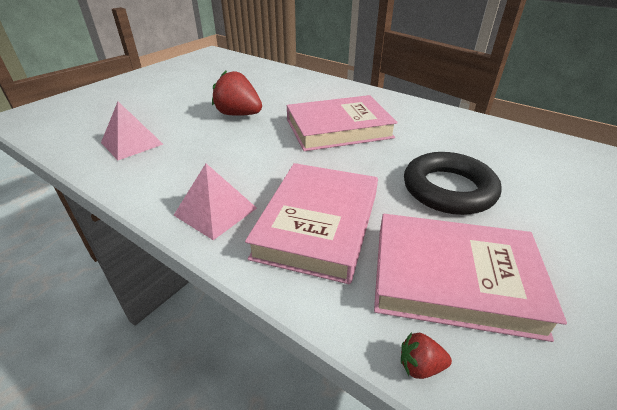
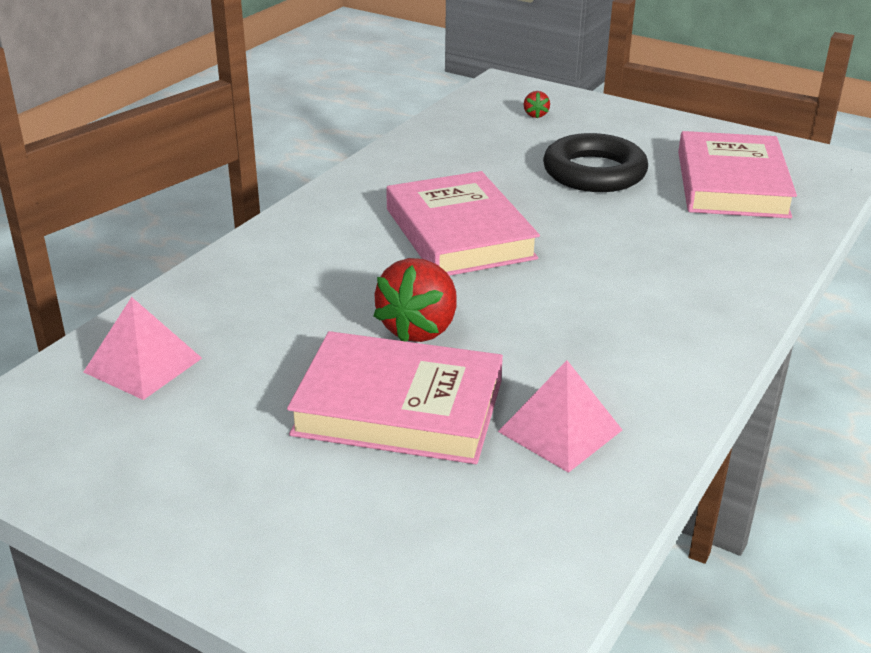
camera: 95 degrees left, 5 degrees down
pink pyramid [174,164,257,240] -> pink pyramid moved to [84,297,202,400]
pink book [245,163,378,284] -> pink book moved to [287,331,503,464]
red strawberry [401,332,452,379] -> red strawberry moved to [524,91,550,118]

